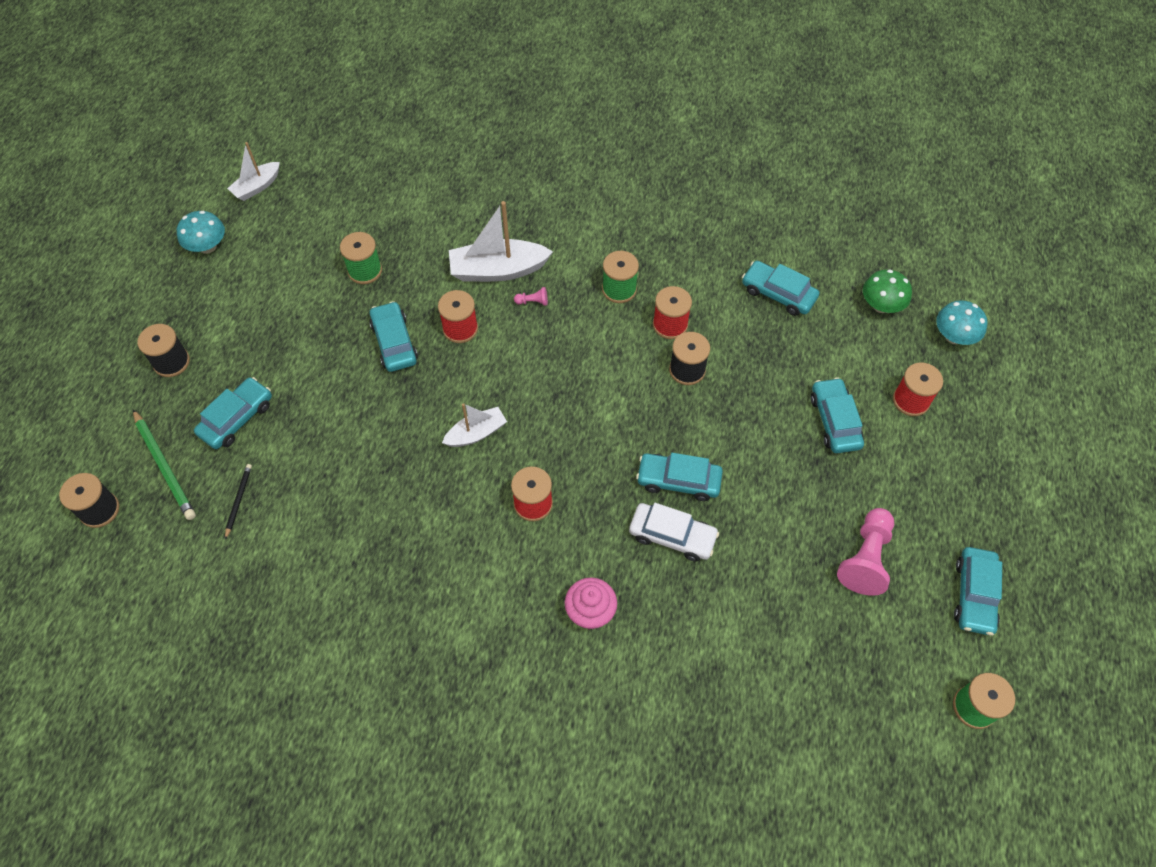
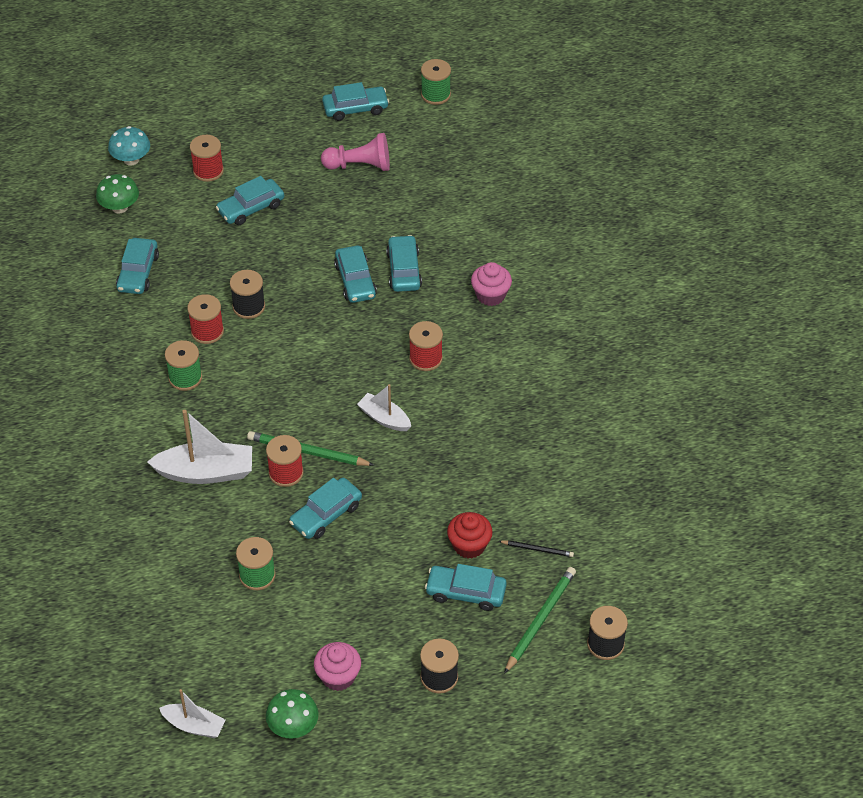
camera: 115 degrees left, 10 degrees down
turquoise mushroom [177,211,225,254] -> green mushroom [266,689,319,738]
black pencil [225,464,252,539] -> black pencil turned 150 degrees counterclockwise [499,540,574,557]
white boat [449,201,553,282] -> white boat turned 60 degrees counterclockwise [147,410,252,484]
pink pawn [514,287,548,306] -> none
white car [629,503,719,561] -> turquoise car [386,235,422,292]
none -> green pencil [247,431,374,466]
none -> pink cupcake [314,642,361,691]
none -> red cupcake [447,512,493,558]

